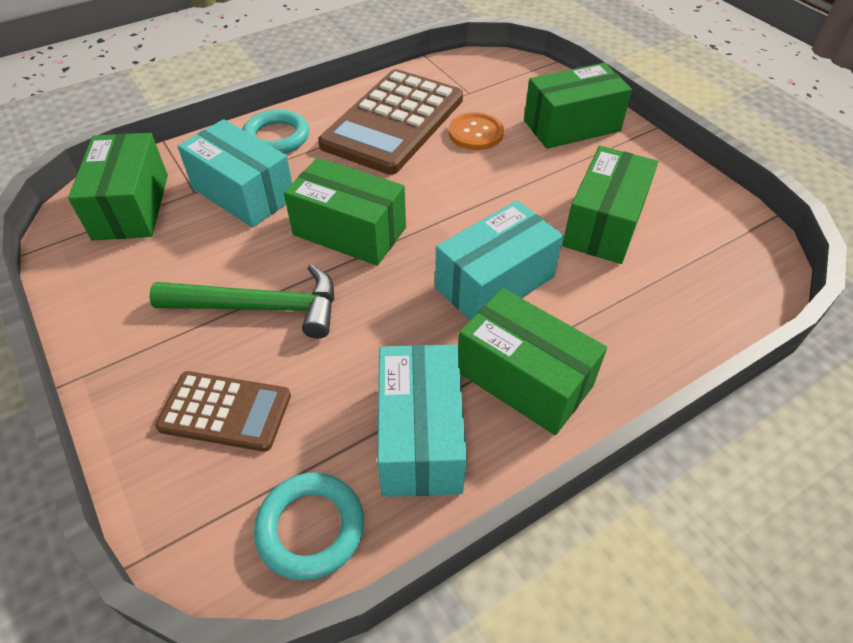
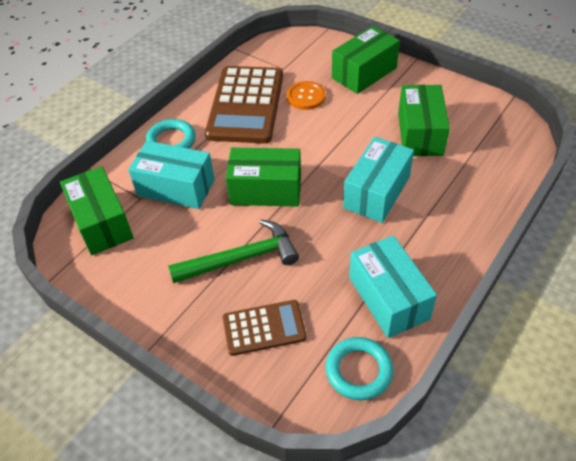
camera: 20 degrees left, 0 degrees up
green box [458,288,607,435] -> none

